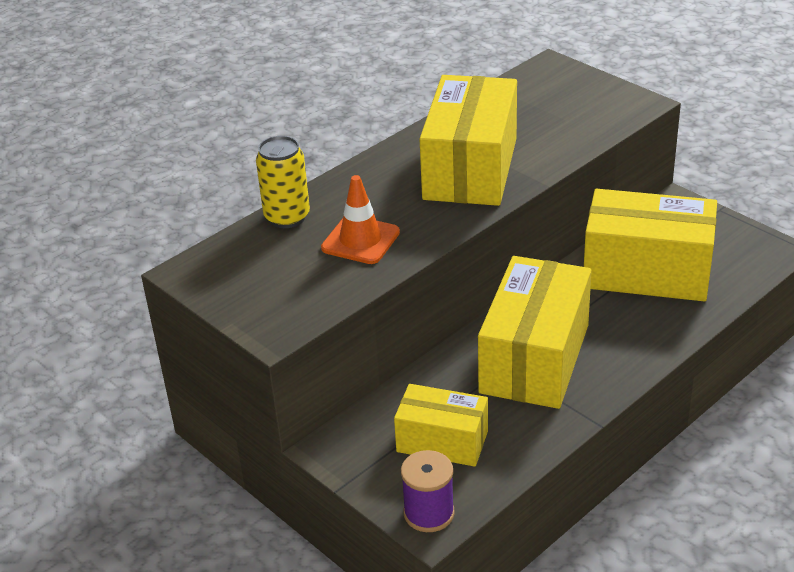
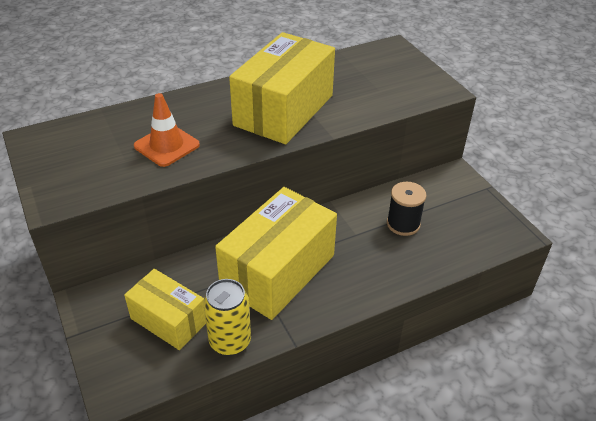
camera: 15 degrees right, 5 degrees up
yellow can [256,136,310,228] -> yellow can moved to [204,279,251,356]
purple spool [401,450,455,532] -> none
yellow box [584,189,717,301] -> black spool [387,182,426,236]

